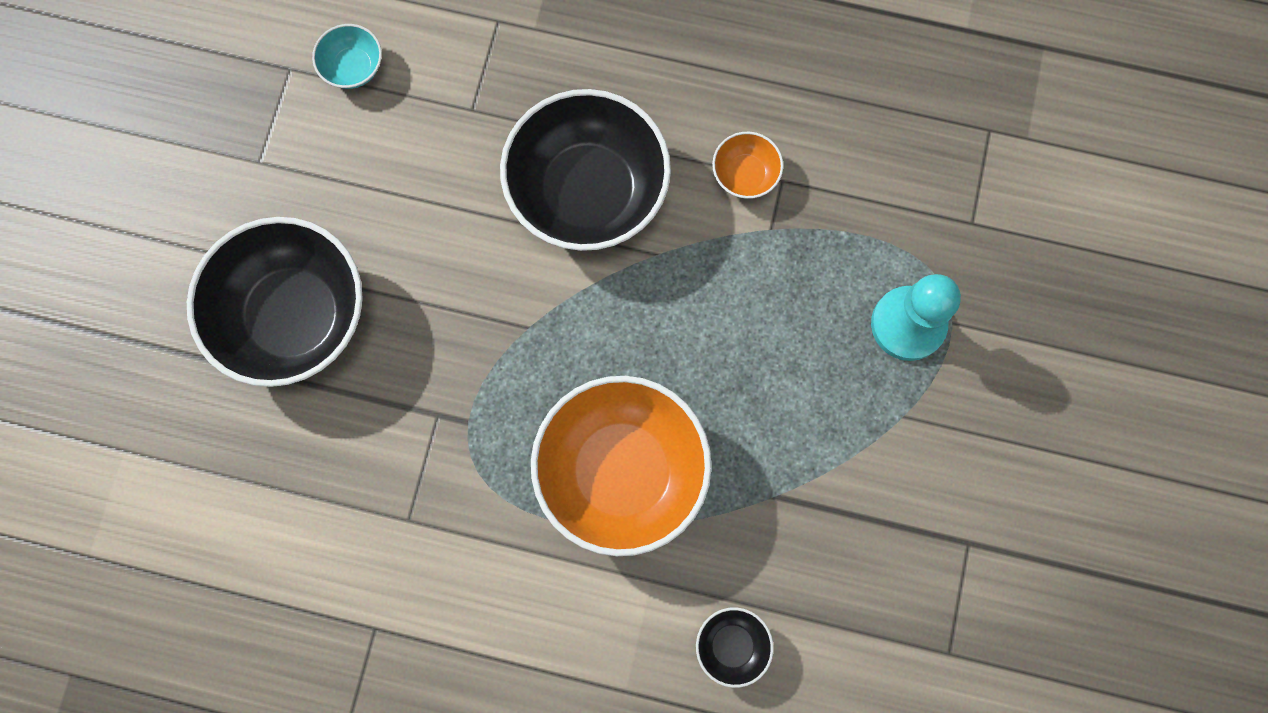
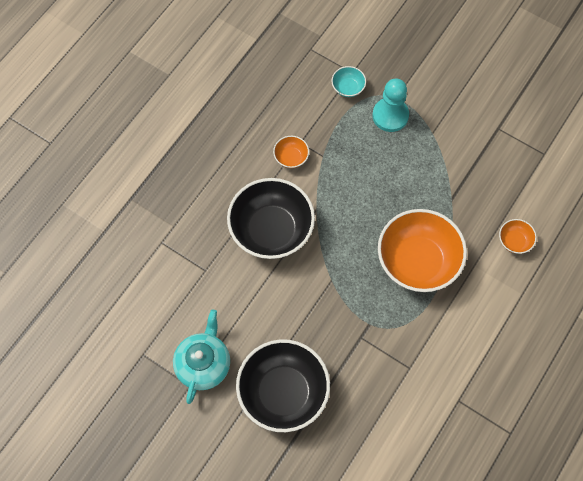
camera: 70 degrees left, 10 degrees down
turquoise bowl [312,24,382,89] -> turquoise bowl moved to [331,66,366,97]
black bowl [696,607,774,688] -> orange bowl [499,219,537,254]
none -> turquoise teapot [173,310,230,404]

